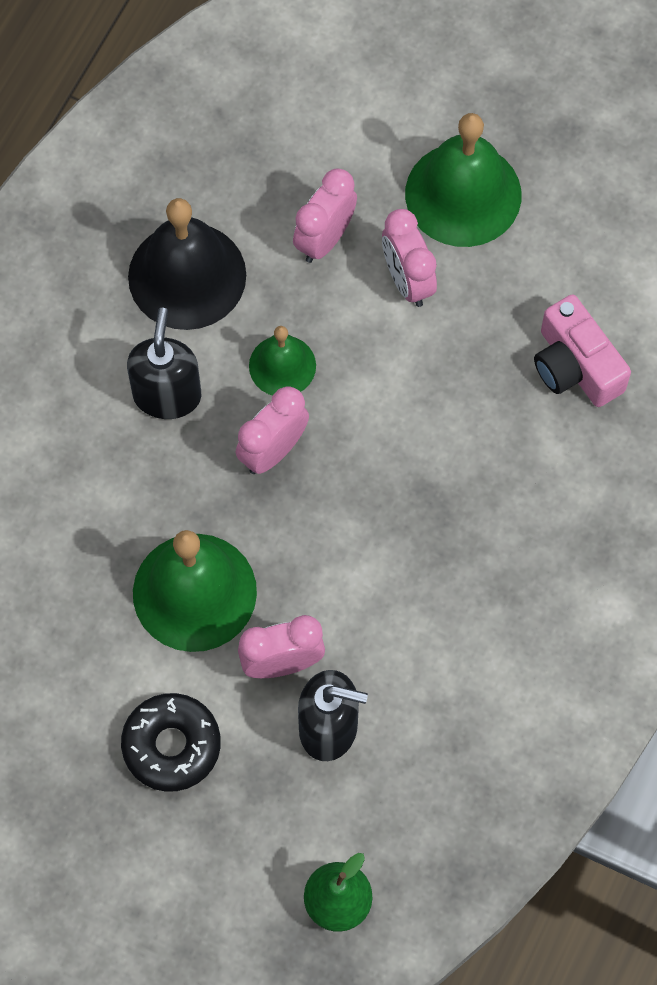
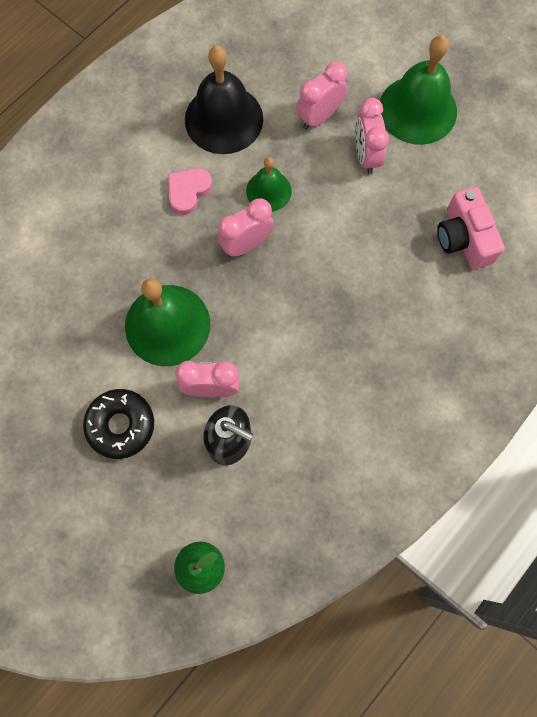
camera: 15 degrees right, 5 degrees up
black soap dispenser [127,308,201,419] -> pink heart [168,168,212,215]

